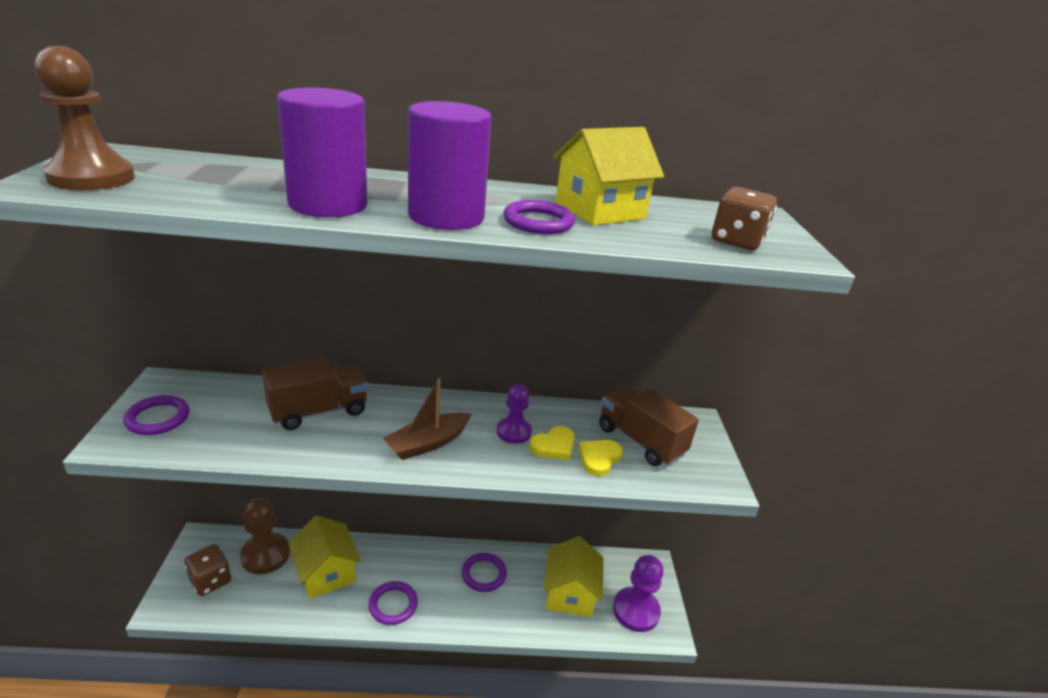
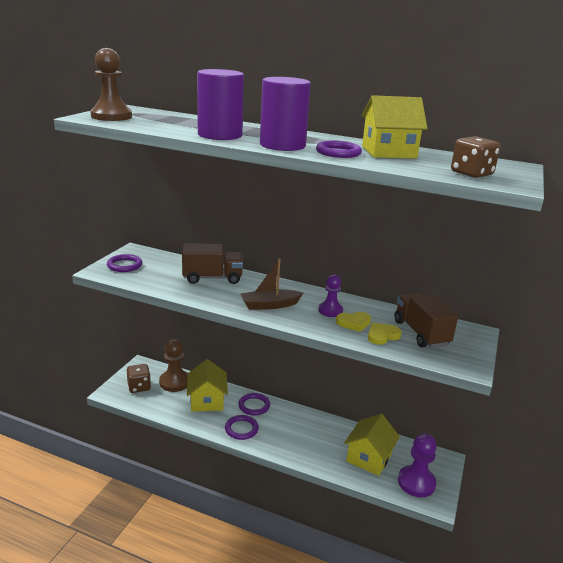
camera: 25 degrees right, 5 degrees down
purple ring [462,553,507,592] -> purple ring moved to [238,393,270,415]

